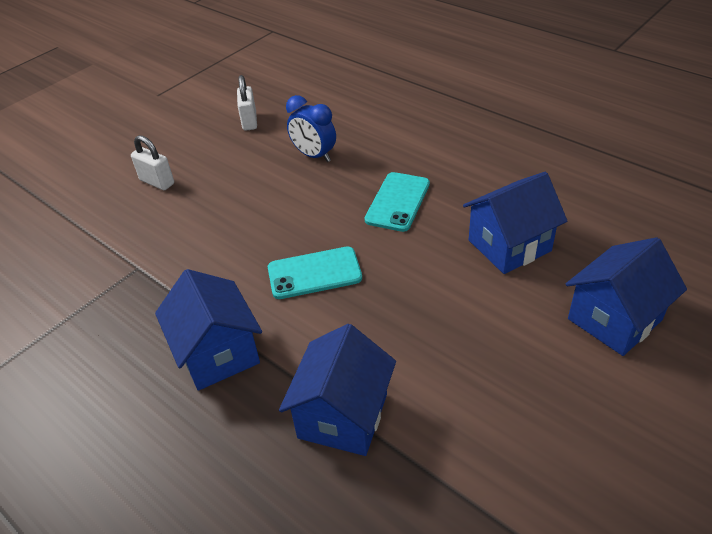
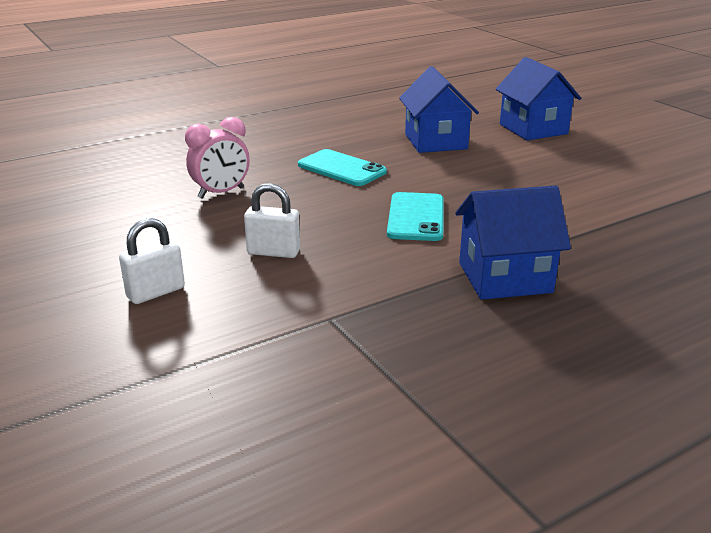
camera: 75 degrees left, 15 degrees down
white padlock [237,75,257,131] -> white padlock moved to [244,183,300,258]
blue house [279,324,396,456] -> none
blue clock [286,95,336,162] -> pink clock [185,117,250,199]

